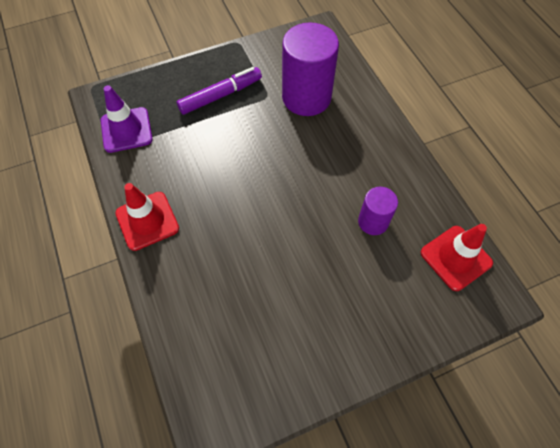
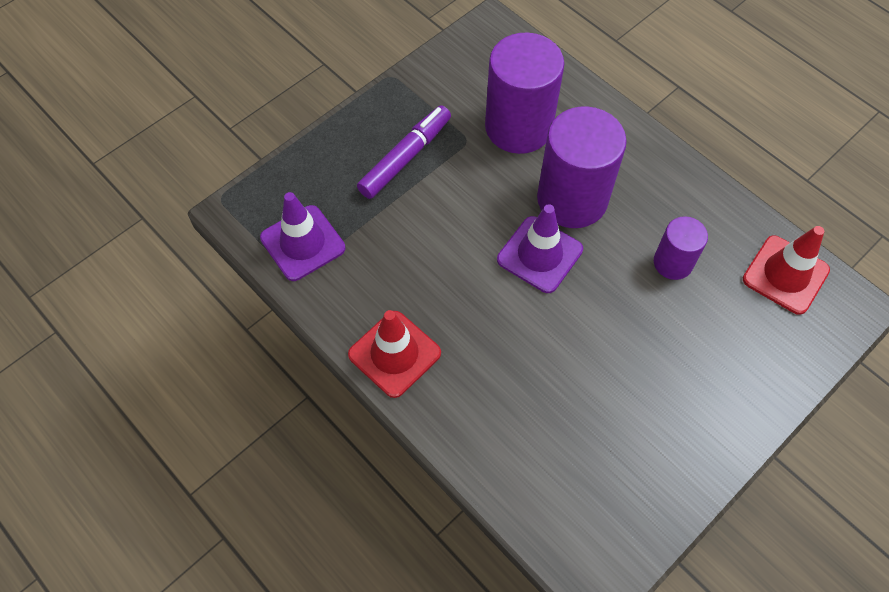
camera: 20 degrees left, 0 degrees up
none -> purple traffic cone [497,204,583,293]
none -> purple cylinder [537,106,627,228]

